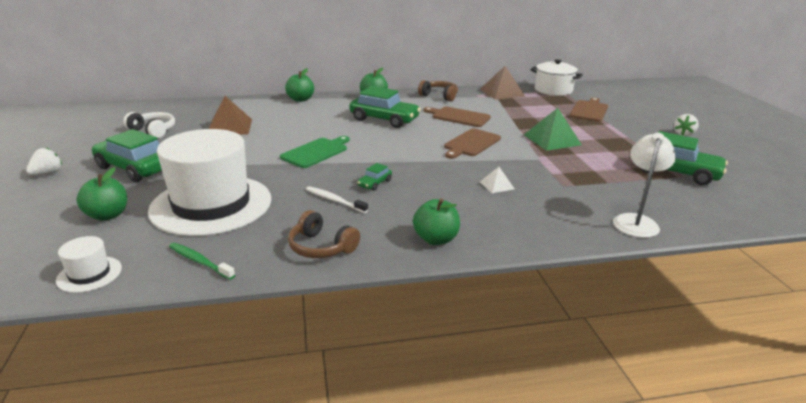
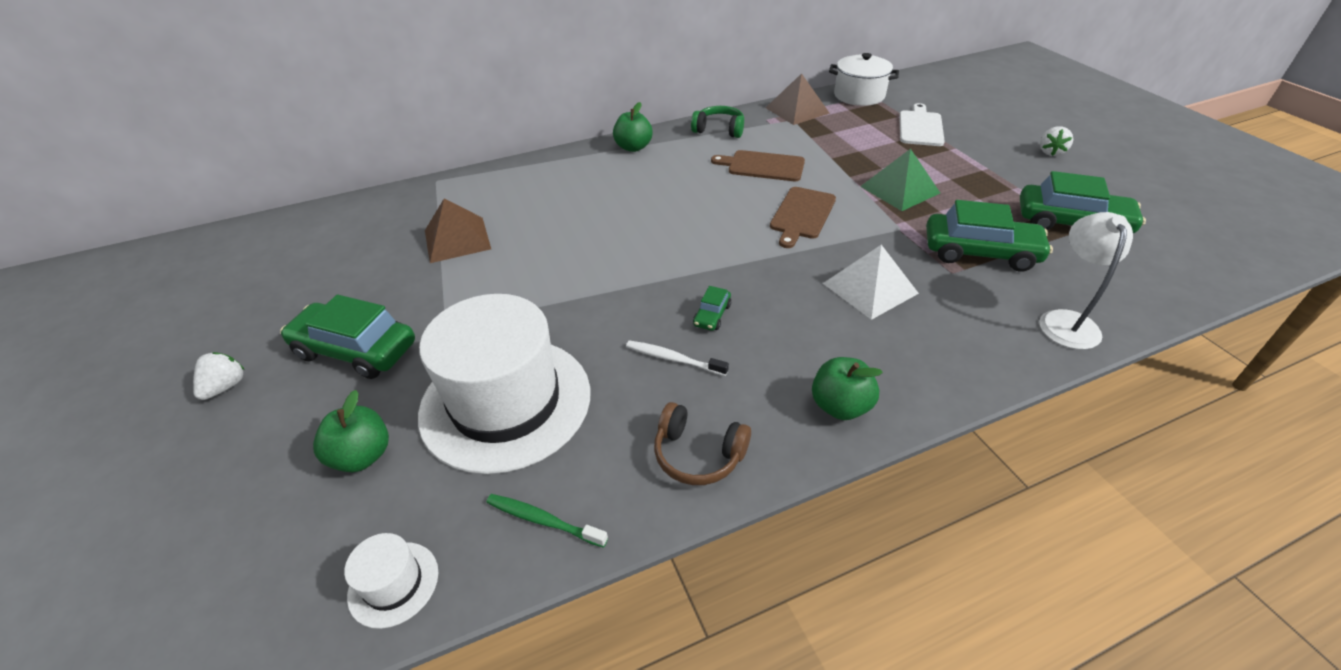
camera: 10 degrees left, 15 degrees up
white headphones [123,112,175,138] -> none
green cutting board [280,136,350,168] -> none
green apple [285,68,314,102] -> none
green car [349,86,421,128] -> green car moved to [926,200,1053,272]
brown headphones [418,80,458,101] -> green headphones [691,106,744,138]
white pyramid [480,167,514,193] -> white pyramid [823,245,919,320], size x1.90
brown cutting board [569,98,608,122] -> white cutting board [899,103,945,146]

